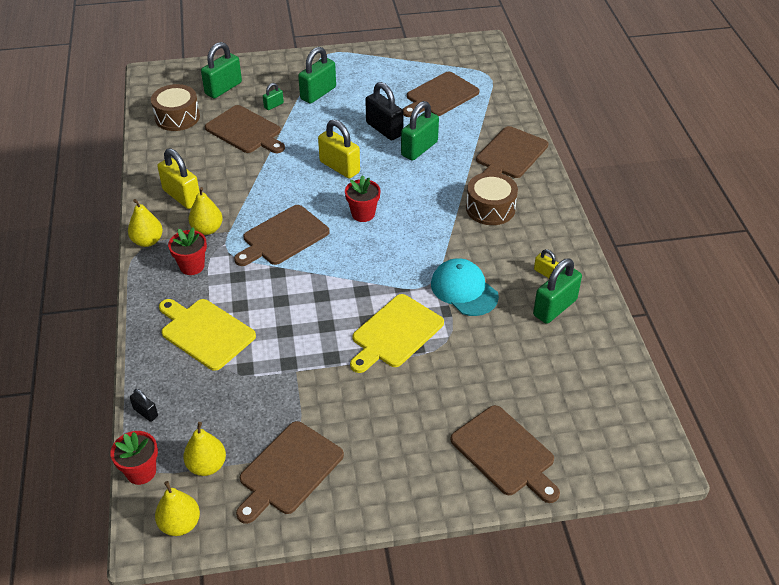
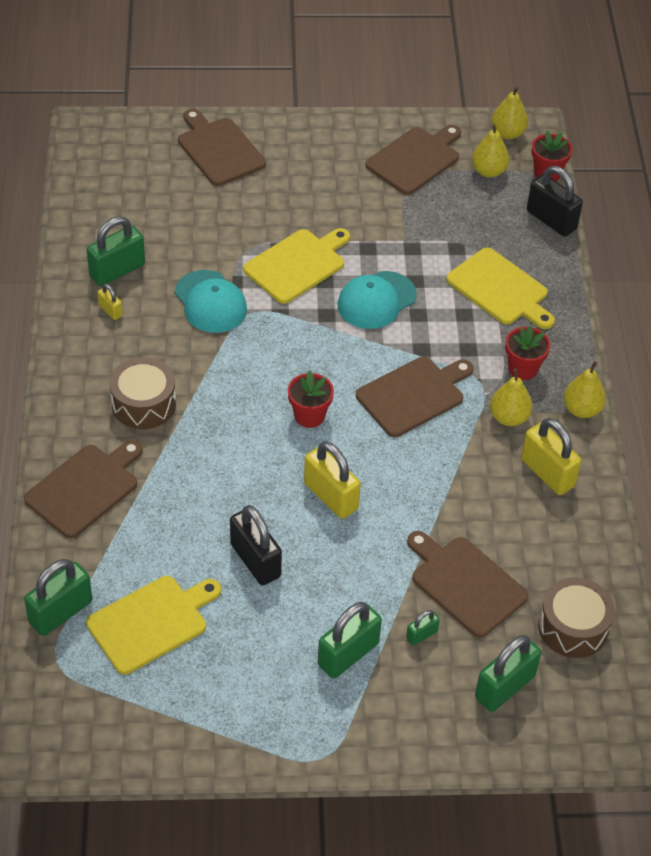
camera: 175 degrees left, 5 degrees up
black padlock [130,389,158,422] -> black padlock [527,166,583,237], size x2.01
green padlock [401,101,439,161] -> green padlock moved to [24,559,92,636]
brown cutting board [403,72,479,117] -> yellow cutting board [86,576,221,675]
none -> turquoise cap [338,271,416,329]

